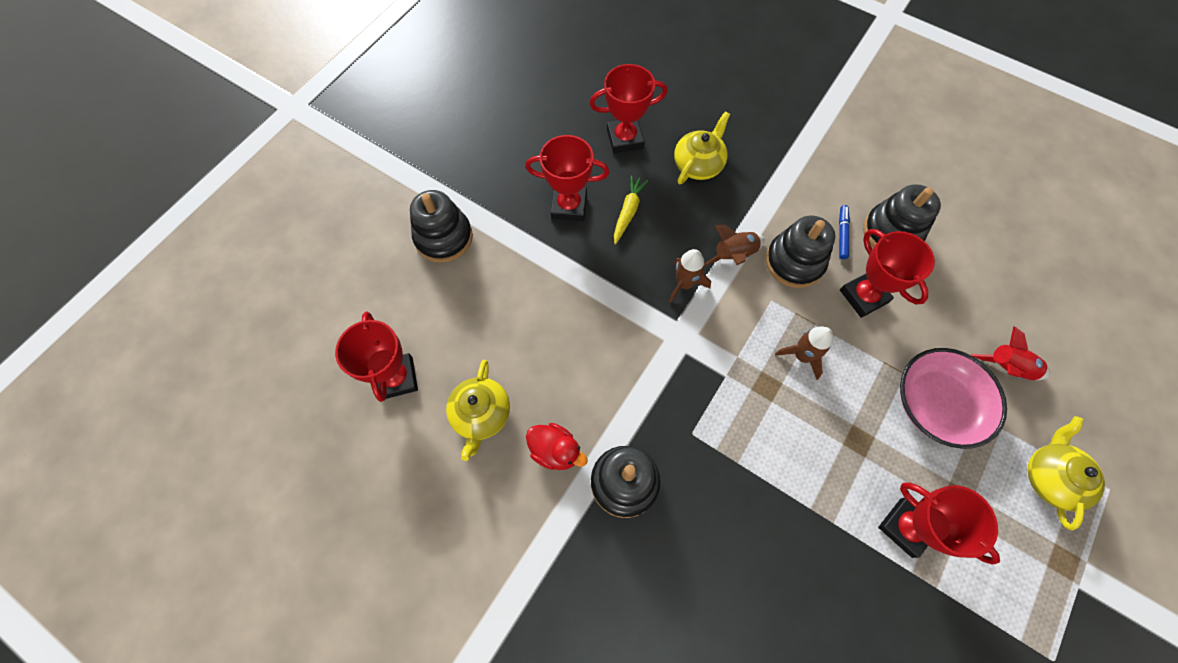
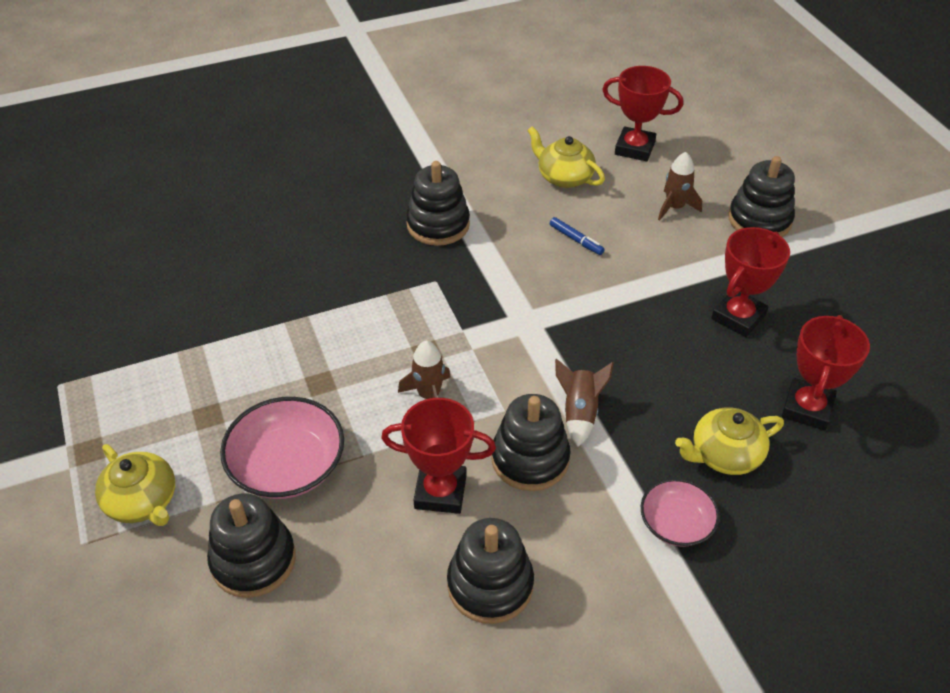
camera: 125 degrees right, 20 degrees down
red duck [526,423,588,470] -> none
yellow carrot [614,175,648,244] -> none
brown rocket [669,249,711,303] -> brown rocket moved to [658,152,702,221]
yellow teapot [674,111,730,184] -> yellow teapot turned 90 degrees clockwise [675,407,784,475]
blue marker [839,205,850,259] -> blue marker moved to [550,217,605,255]
red trophy [878,483,1000,565] -> none
red rocket [971,326,1050,380] -> black stacking toy [207,494,296,598]
none -> pink bowl [641,478,720,547]

